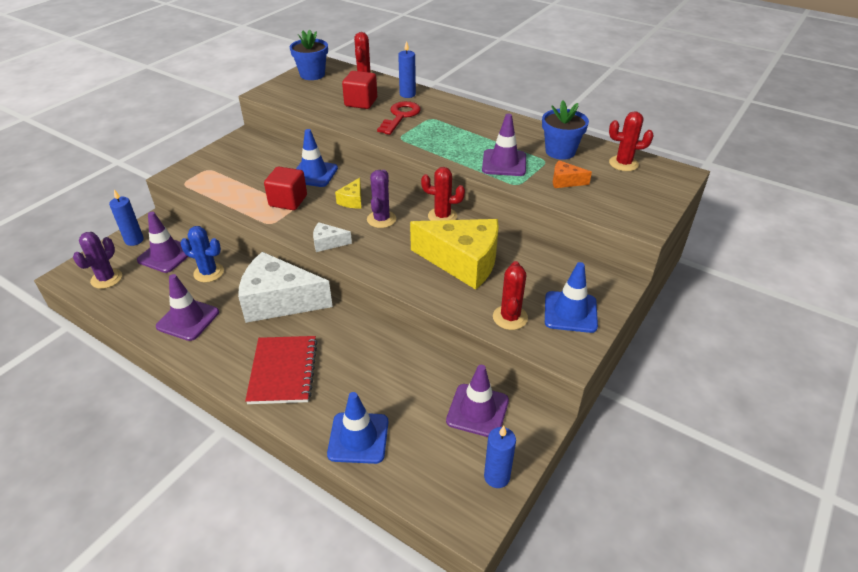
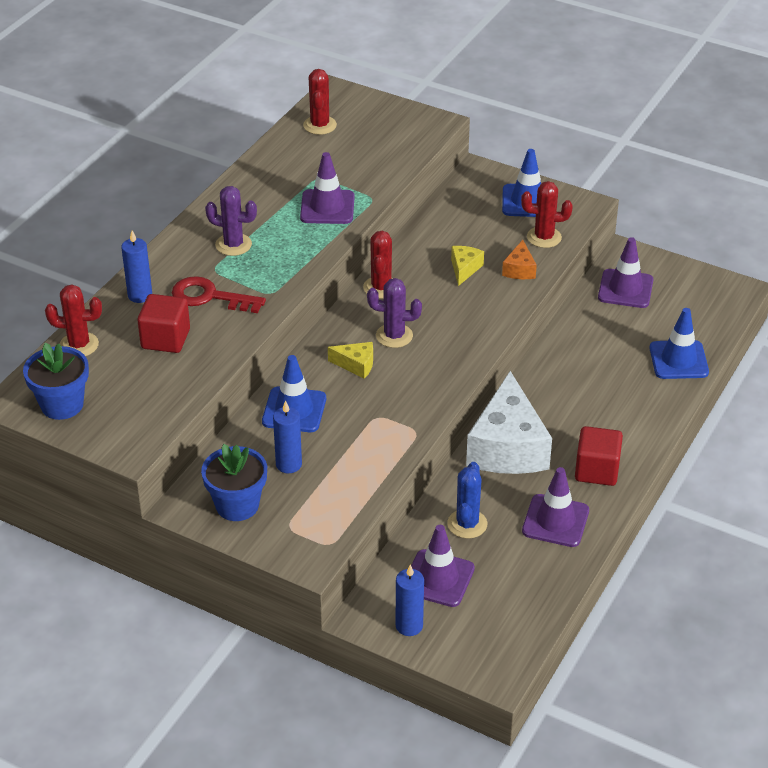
camera: 95 degrees left, 0 degrees up
purple cactus [73,232,122,289] -> purple cactus moved to [205,186,257,256]
red notebook [245,336,318,404] -> none
red cube [264,166,307,210] -> red cube moved to [575,426,623,486]
white cheese [313,222,352,252] -> none
yellow cheese [410,219,499,290] -> yellow cheese [451,246,484,286], size x0.44
blue candle [484,426,516,488] -> blue candle moved to [273,400,302,473]
blue flower pot [542,100,589,160] -> blue flower pot moved to [201,444,267,521]
orange cheese [553,160,592,188] -> orange cheese moved to [502,240,537,279]

